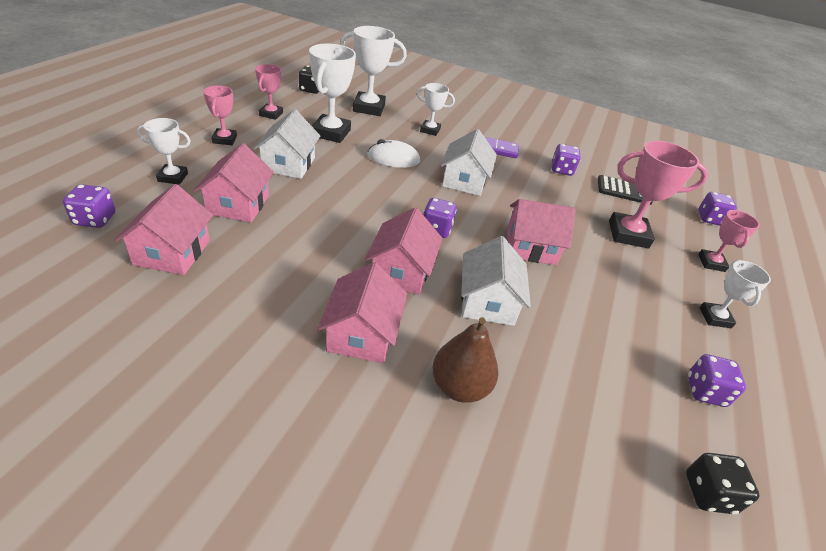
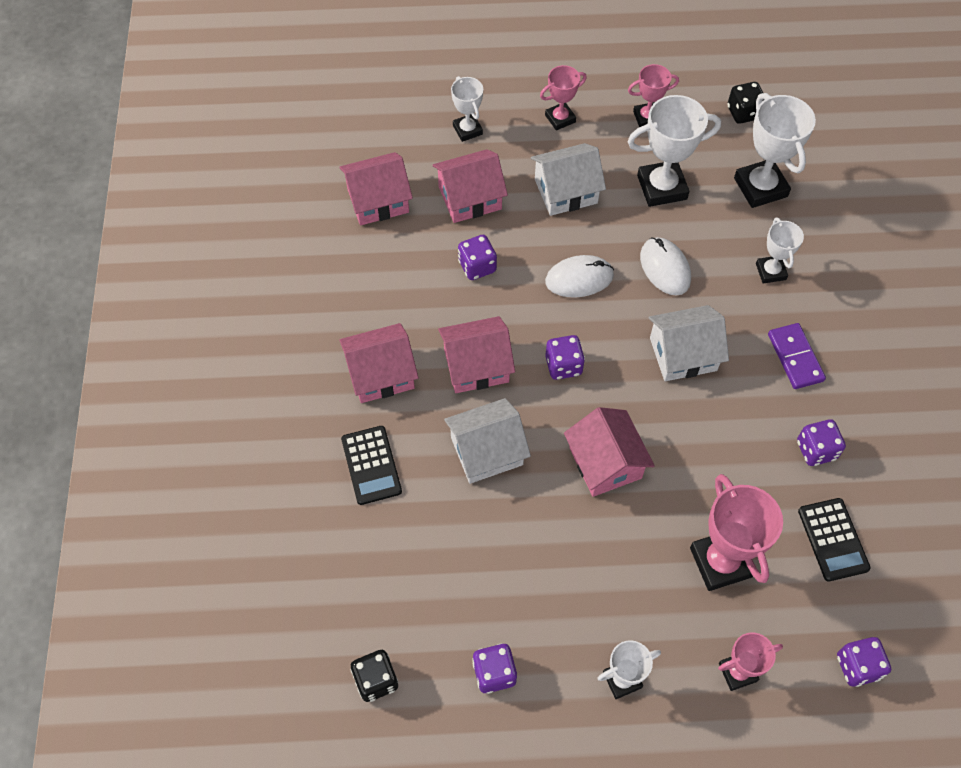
camera: 70 degrees right, 20 degrees up
purple dice [63,184,115,228] -> purple dice moved to [458,235,497,280]
brown pear [432,317,498,403] -> black calculator [341,426,402,505]
none -> white mouse [545,255,614,297]

